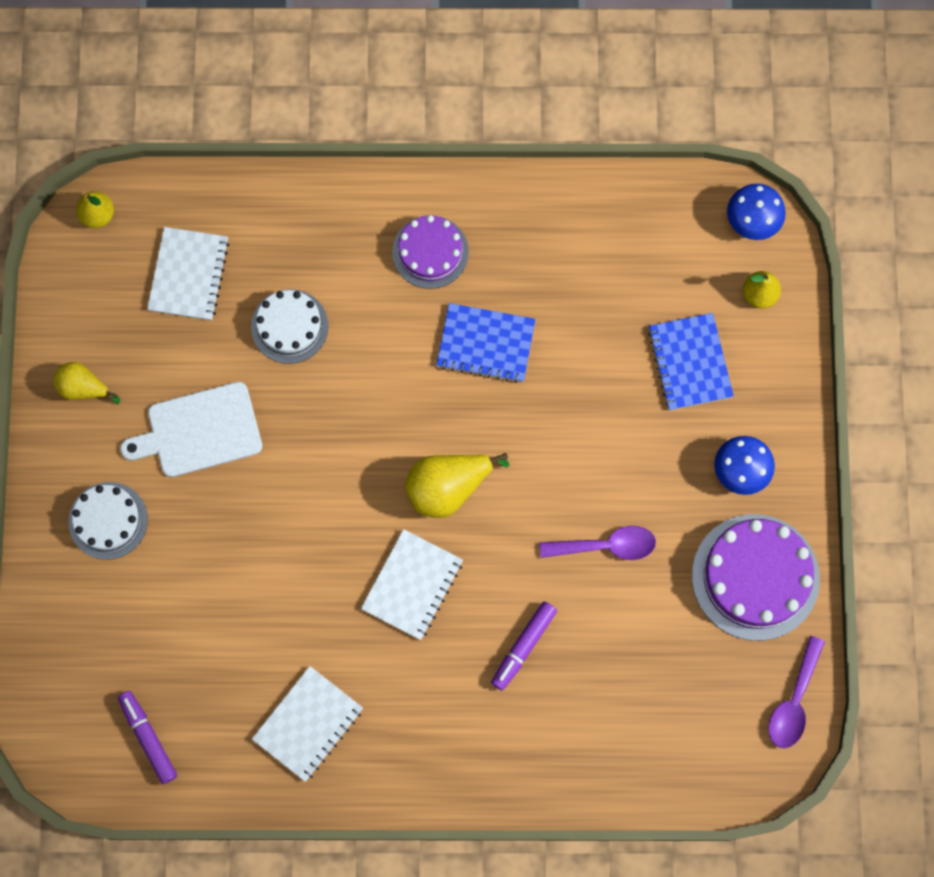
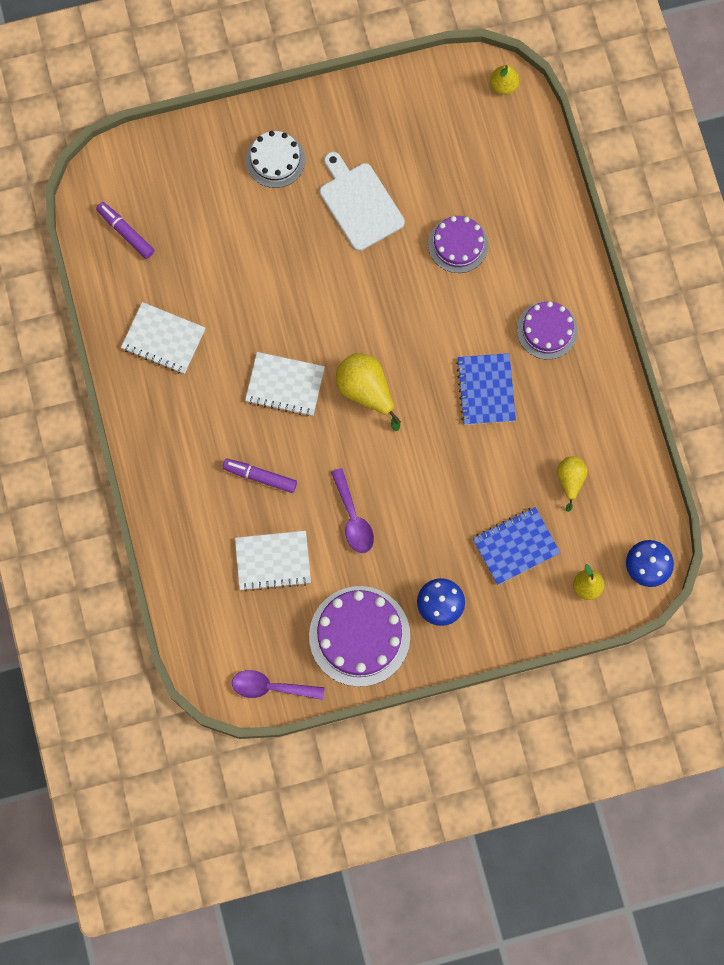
camera: 75 degrees right, 0 degrees up
yellow pear [53,362,120,404] -> yellow pear moved to [557,457,588,512]
purple marker [118,691,177,784] -> purple marker turned 90 degrees counterclockwise [96,202,154,259]
white notebook [147,227,229,321] -> white notebook moved to [235,531,311,592]
white cake [251,289,328,364] -> purple cake [428,216,488,273]

